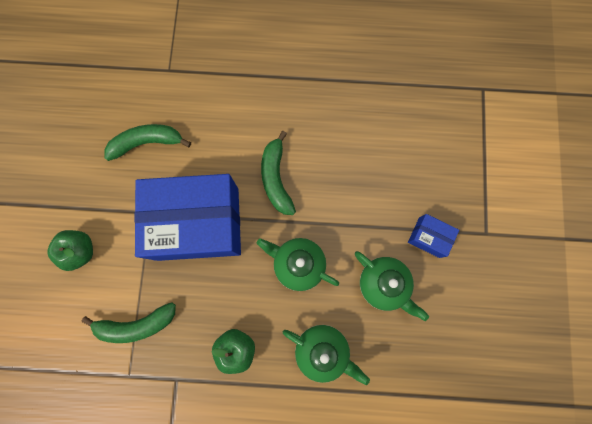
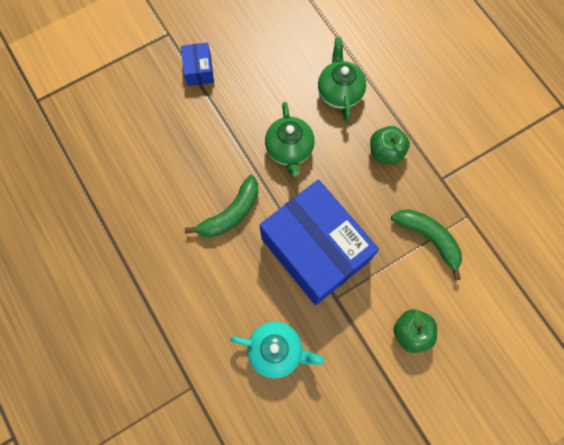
camera: 125 degrees left, 5 degrees down
green banana [104,124,191,161] -> turquoise teapot [230,322,324,378]
green teapot [355,251,429,321] -> none

